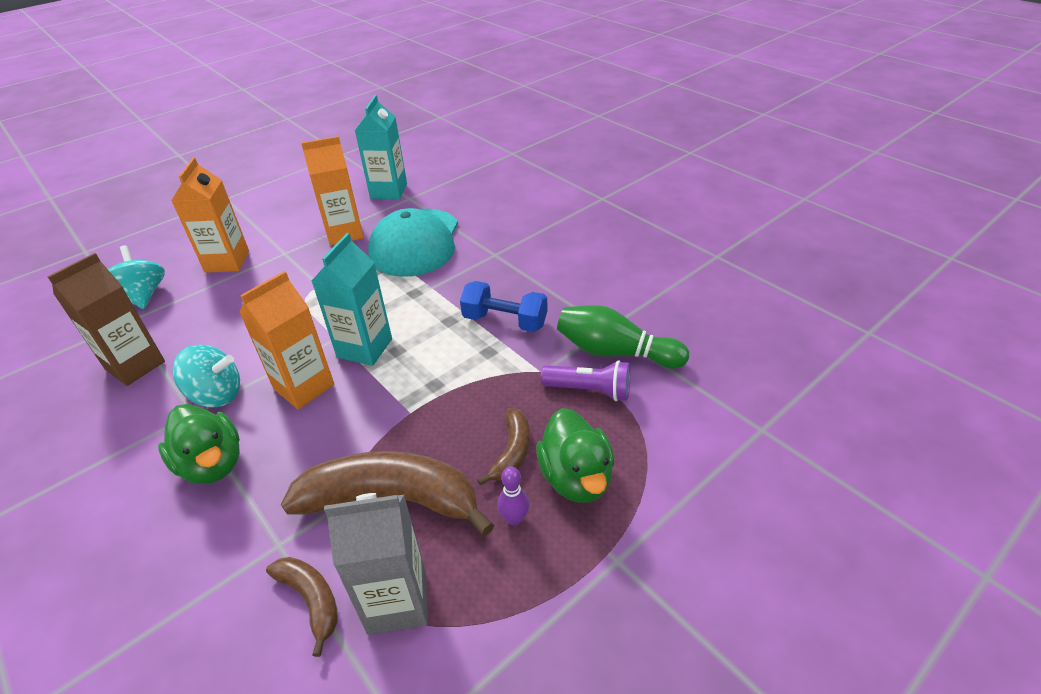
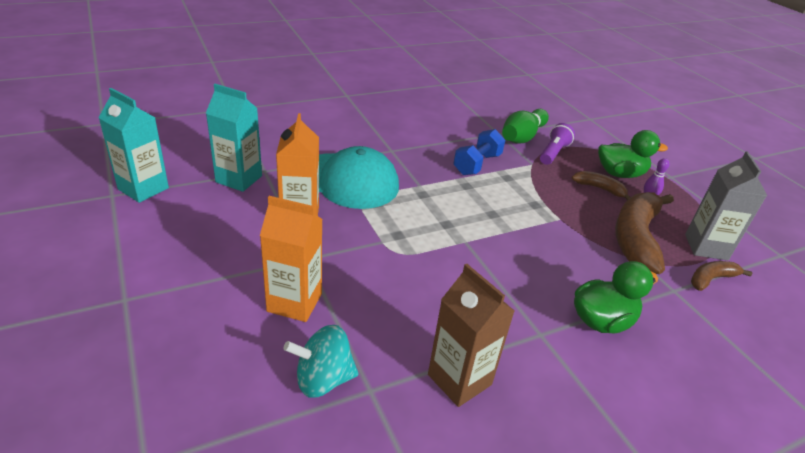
camera: 80 degrees left, 5 degrees down
turquoise spinning top [172,345,240,408] -> none
orange carton [239,271,334,409] -> none
turquoise carton [312,233,392,366] -> turquoise carton moved to [99,88,169,203]

